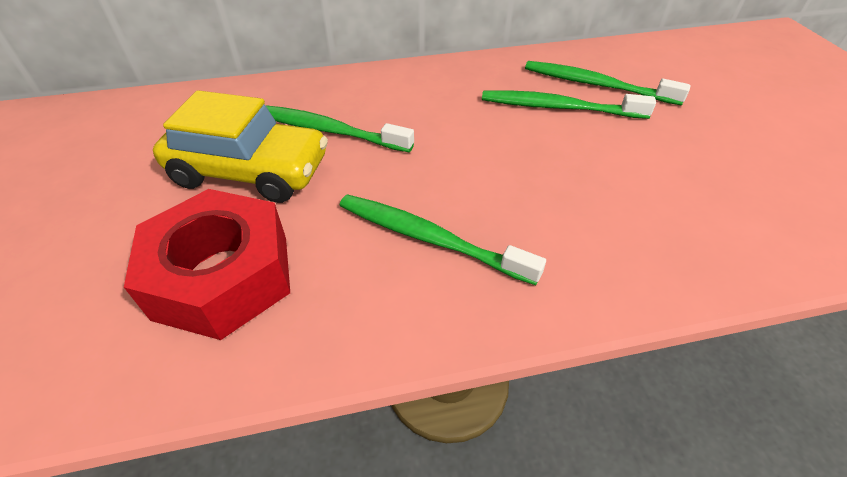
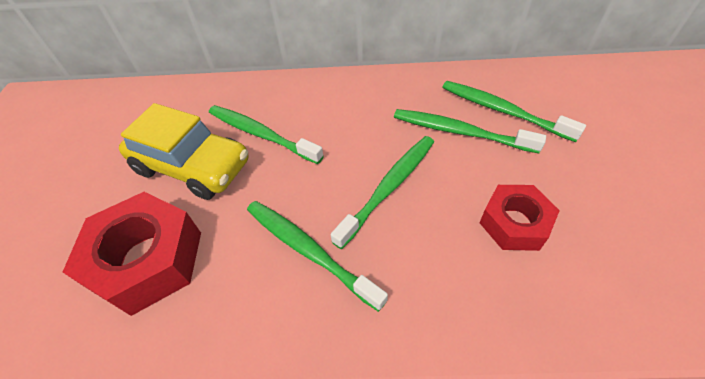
camera: 15 degrees right, 5 degrees up
none -> green toothbrush [331,136,434,249]
none -> red nut [480,185,560,251]

